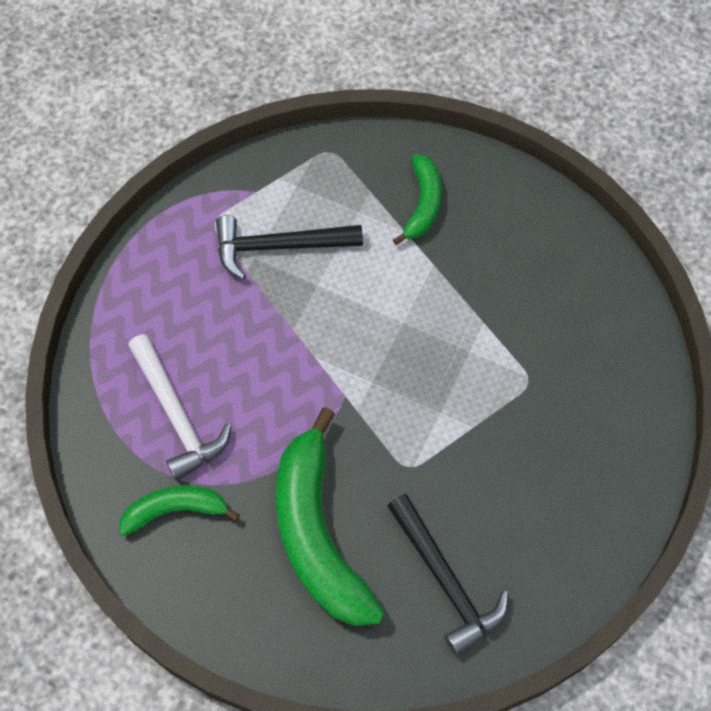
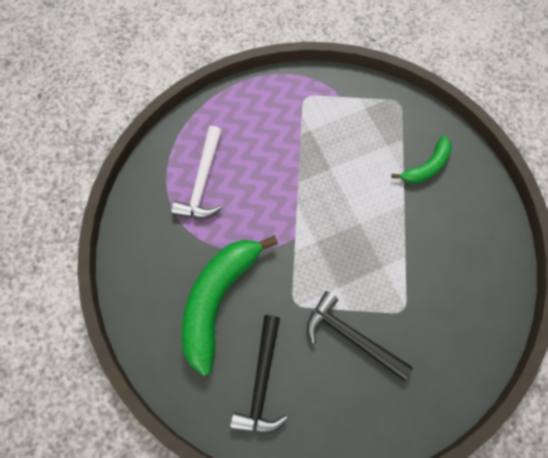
camera: 40 degrees right, 5 degrees up
green banana [119,485,240,536] -> none
black hammer [216,215,363,280] -> black hammer moved to [307,291,413,381]

